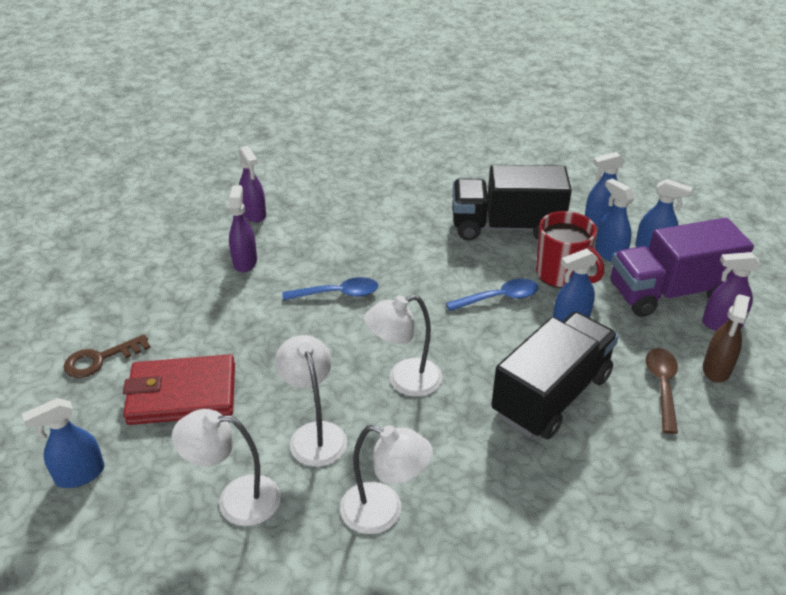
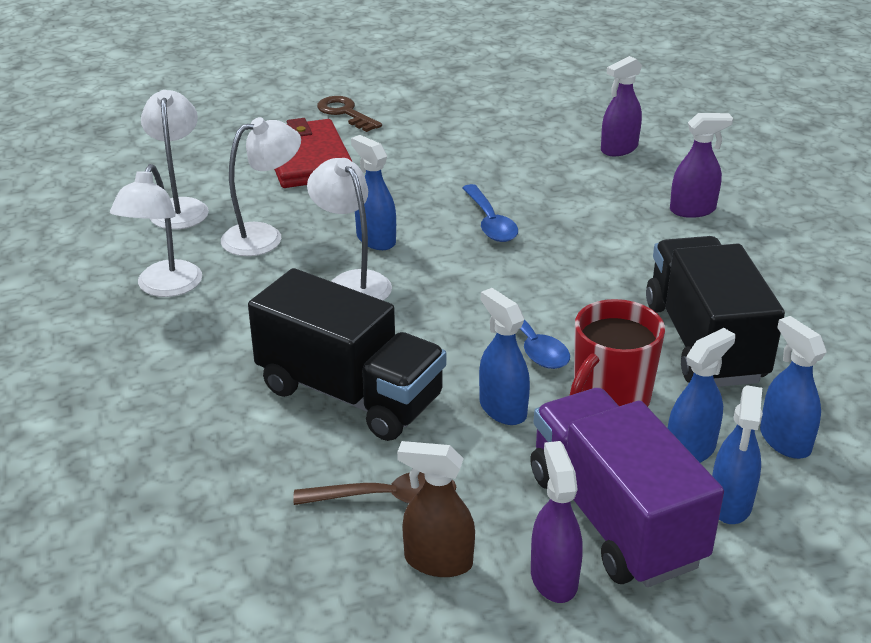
camera: 80 degrees right, 5 degrees down
blue spray bottle [22,398,104,488] -> blue spray bottle moved to [351,135,396,250]
purple spray bottle [229,185,257,273] -> purple spray bottle moved to [670,113,733,218]

